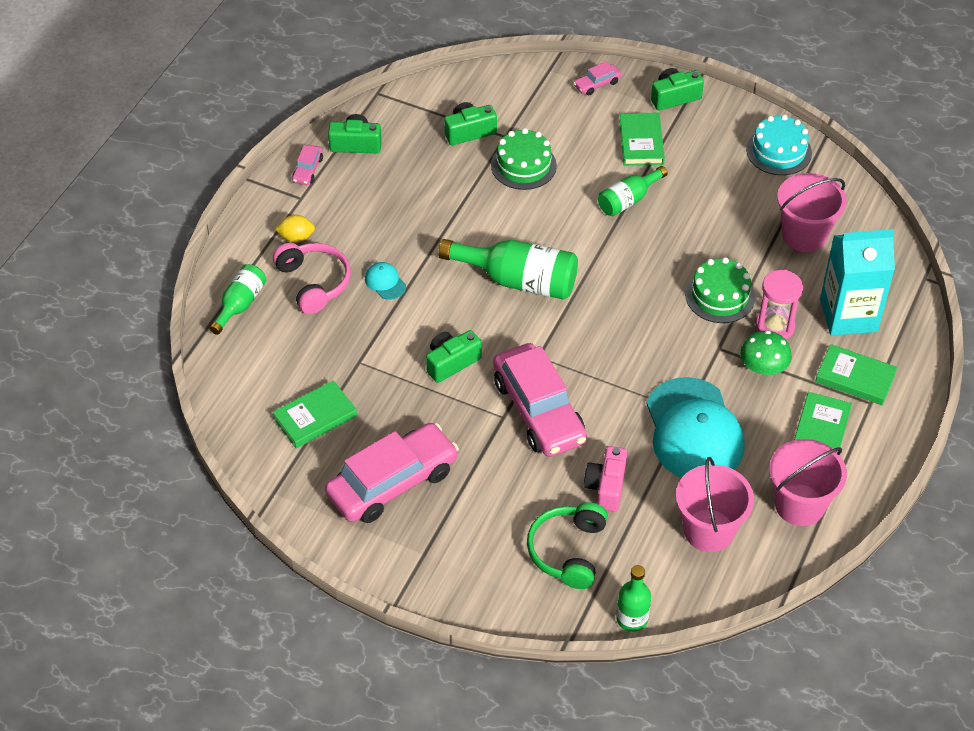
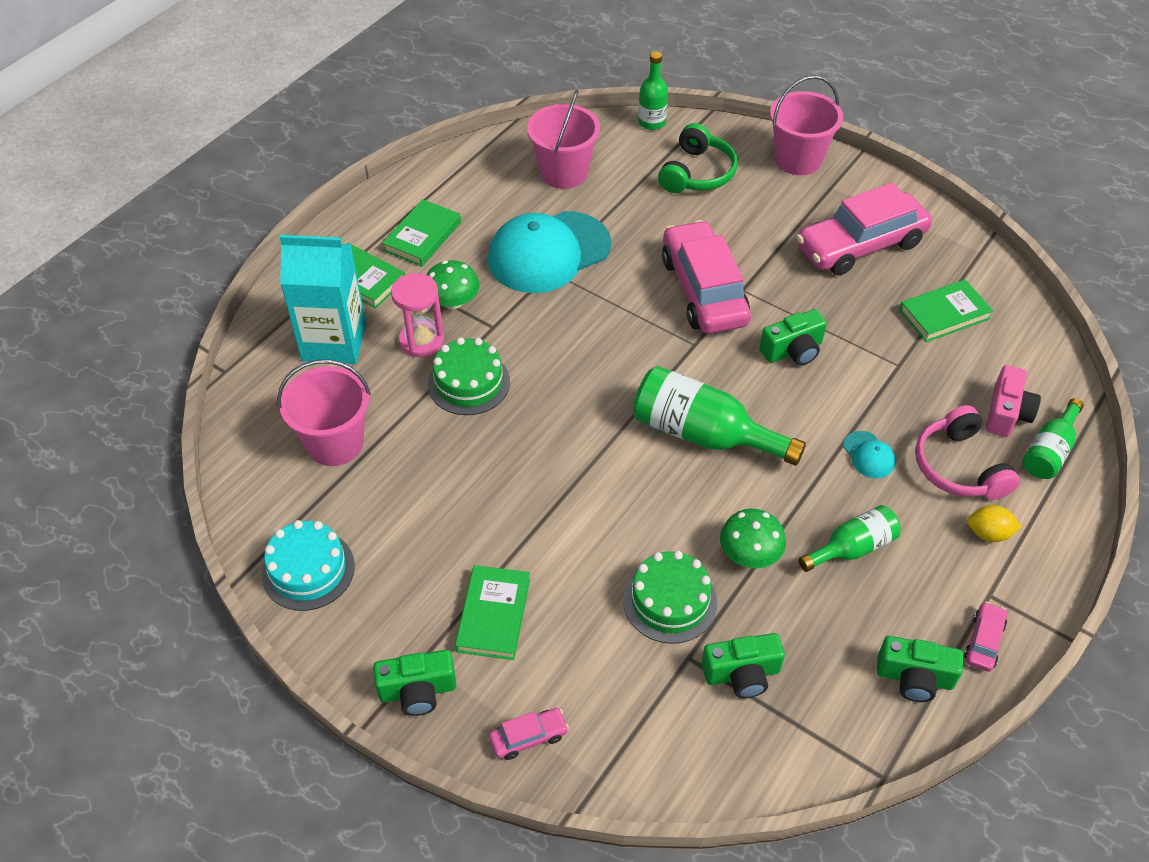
camera: 170 degrees left, 0 degrees up
pink camera [584,446,627,512] -> pink camera moved to [986,365,1041,437]
green bottle [598,166,668,216] -> green bottle moved to [799,505,901,572]
turquoise cap [646,377,745,478] -> turquoise cap turned 120 degrees counterclockwise [488,211,611,293]
pink bucket [769,439,847,526] -> pink bucket moved to [770,75,843,175]
none -> green mushroom [720,509,786,568]

